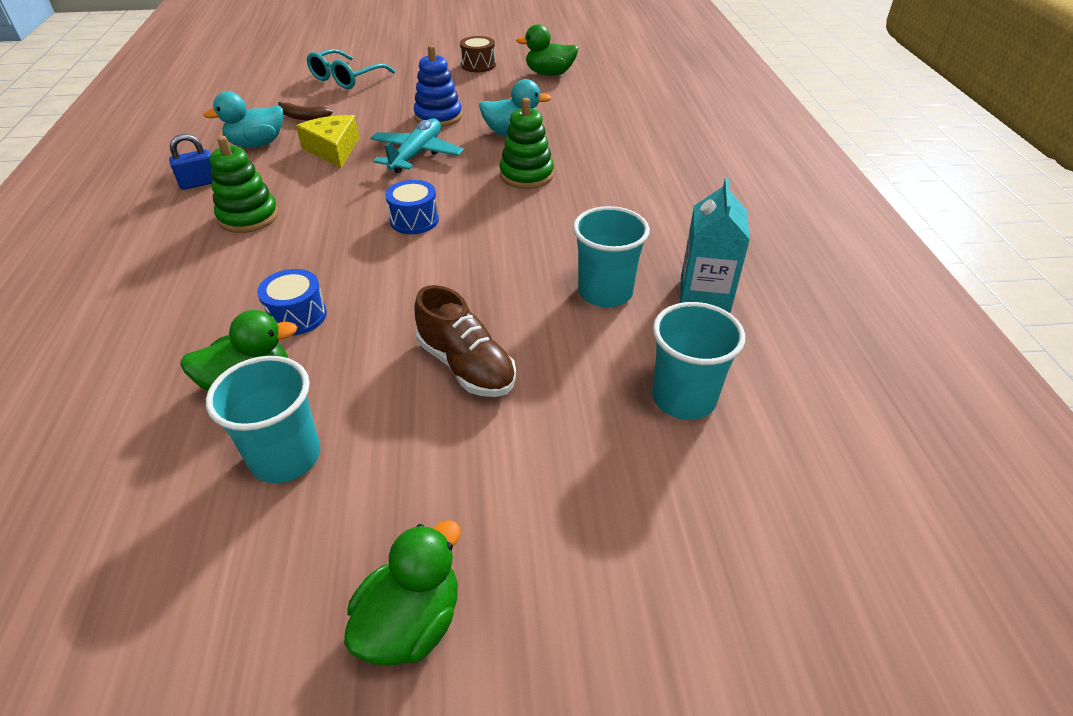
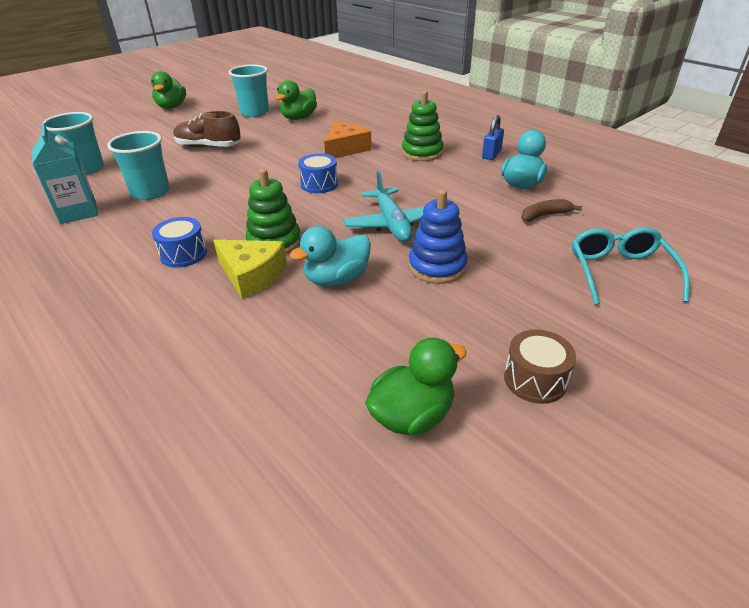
camera: 145 degrees right, 5 degrees down
blue drum [257,269,327,336] -> blue drum moved to [152,217,207,268]
yellow cheese [296,115,359,168] -> yellow cheese moved to [213,240,287,299]
none -> orange cheese [324,122,372,158]

